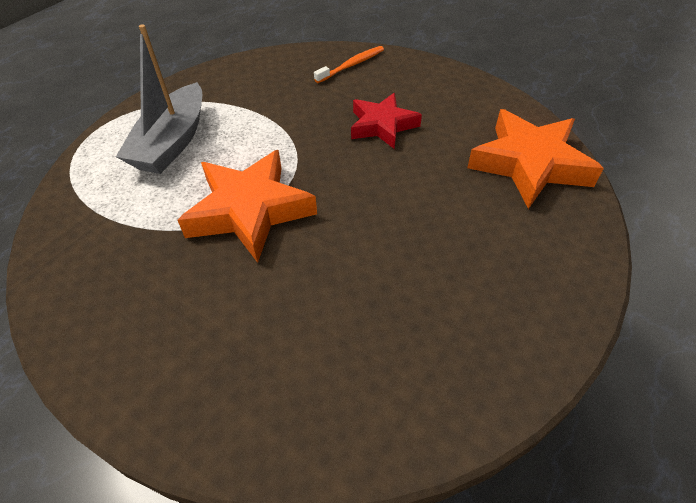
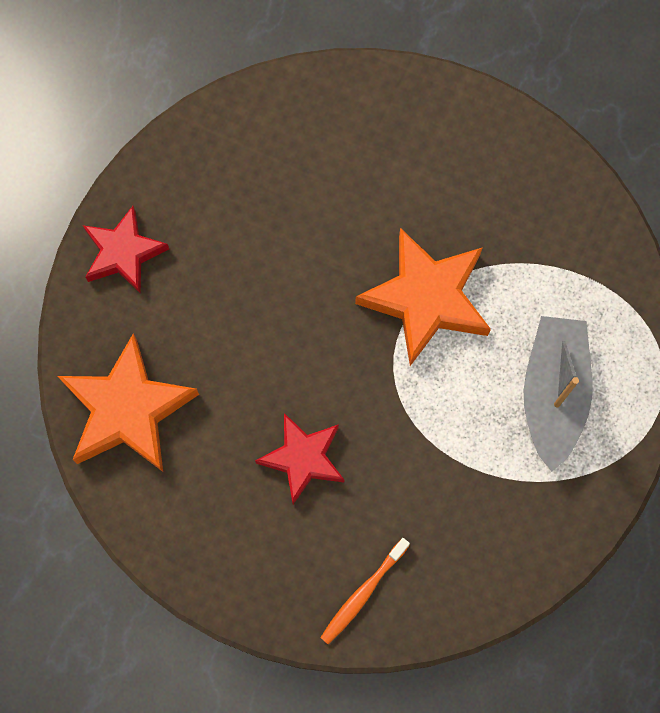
camera: 170 degrees right, 25 degrees up
none -> red star [83,206,169,294]

